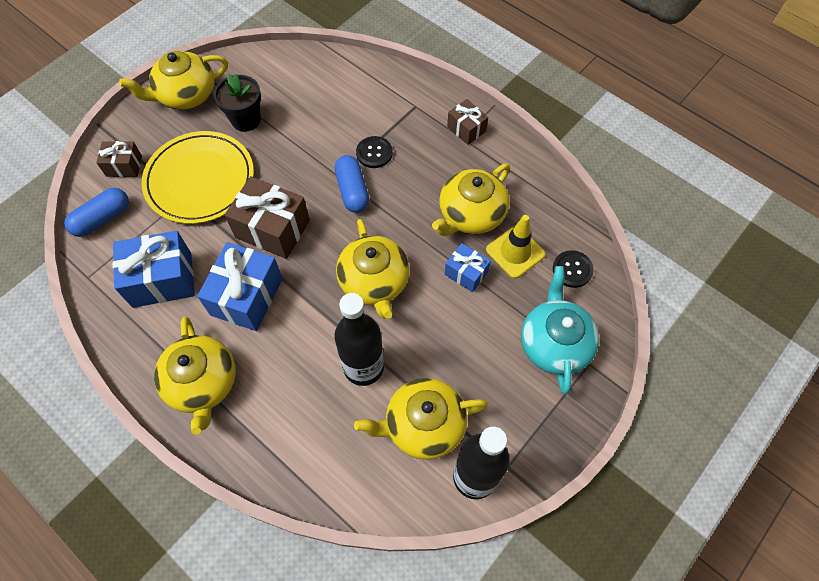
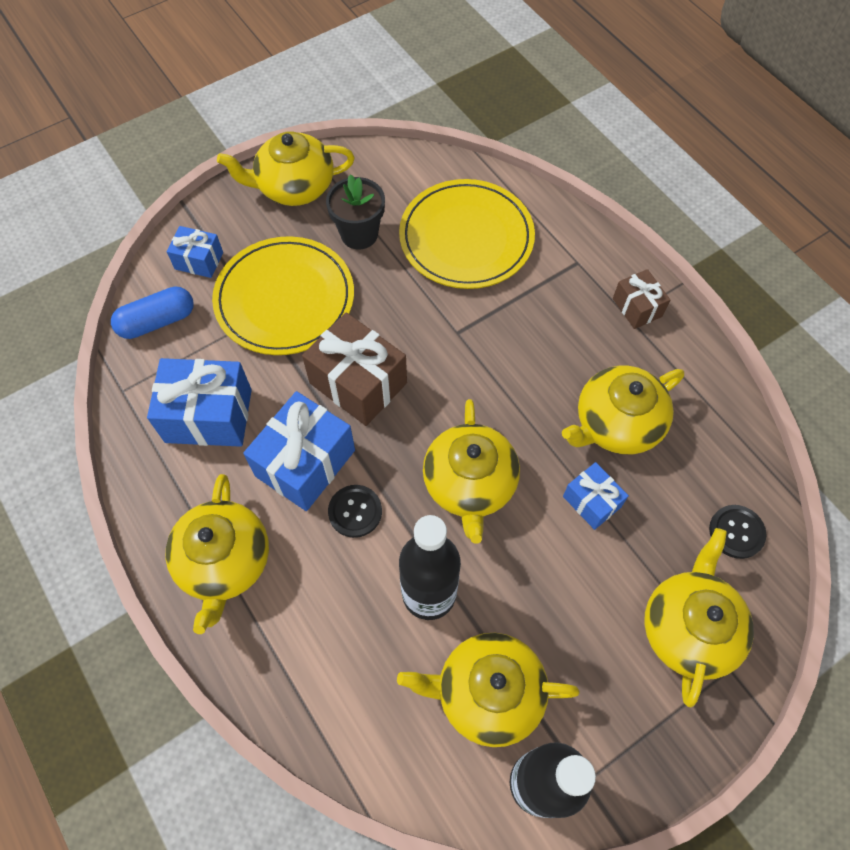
camera: 15 degrees right, 0 degrees up
brown gift [96,141,142,177] -> blue gift [167,226,223,278]
blue capsule [335,155,369,213] -> none
black button [356,136,393,168] -> black button moved to [328,485,382,538]
yellow traffic cone [486,215,545,279] -> none
turquoise teapot [521,266,599,394] -> yellow teapot [644,528,754,707]
none -> yellow plate [399,179,535,289]

